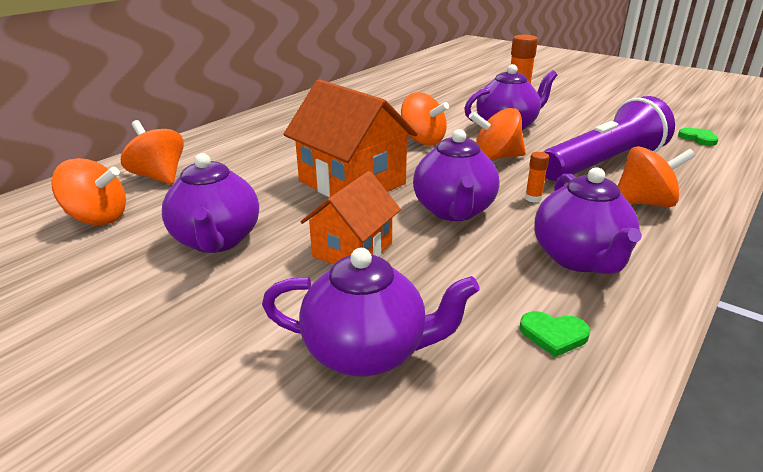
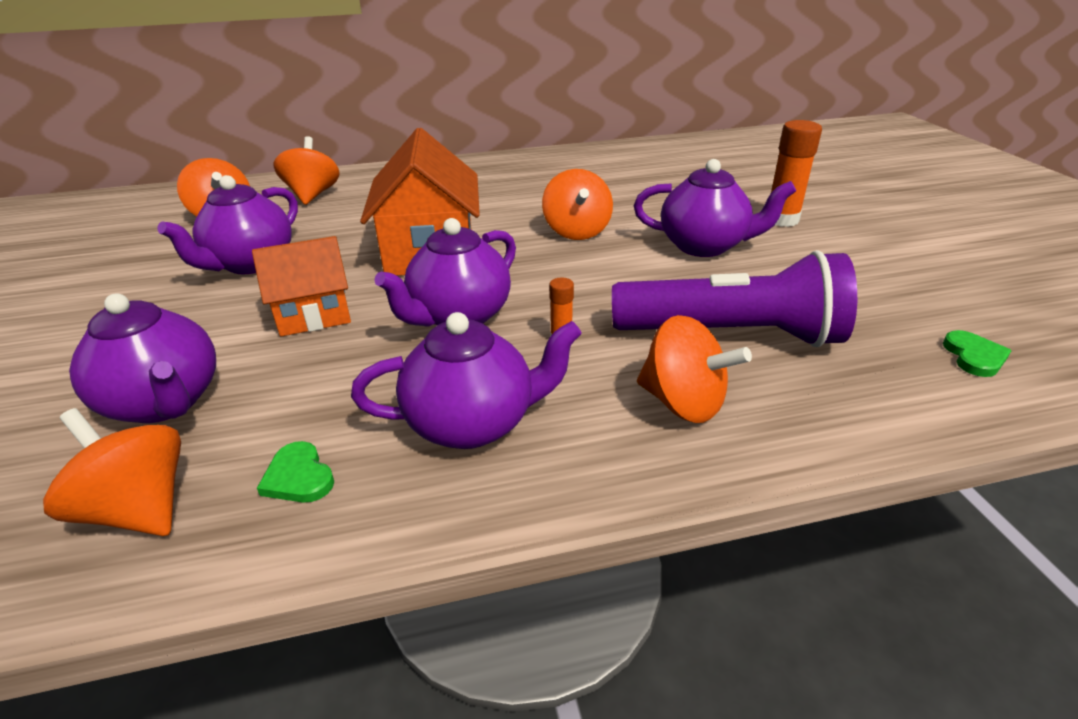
camera: 40 degrees right, 5 degrees up
orange spinning top [469,108,526,160] -> orange spinning top moved to [43,408,181,536]
purple teapot [534,167,642,274] -> purple teapot turned 135 degrees counterclockwise [351,312,582,449]

